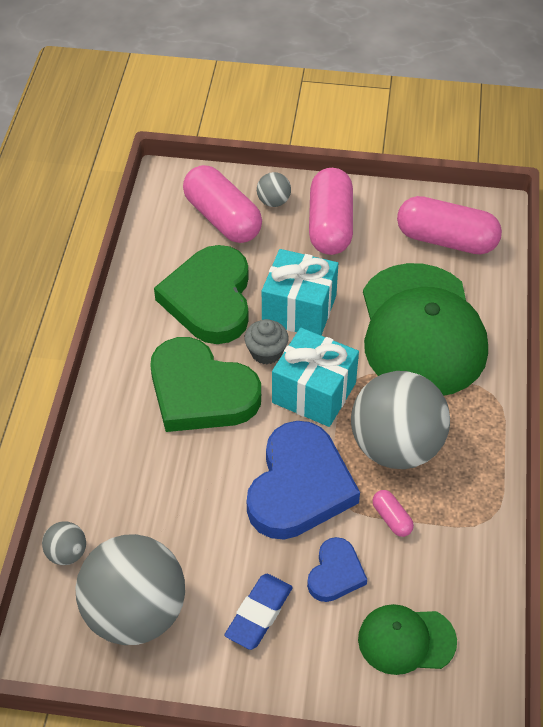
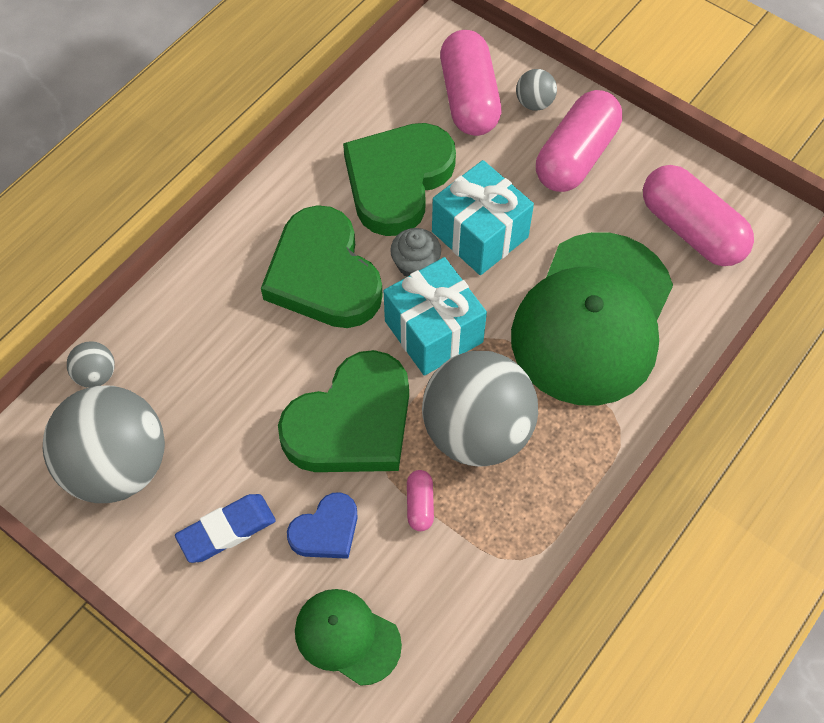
camera: 30 degrees right, 10 degrees up
blue heart [247,421,360,540] -> green heart [278,350,409,472]

